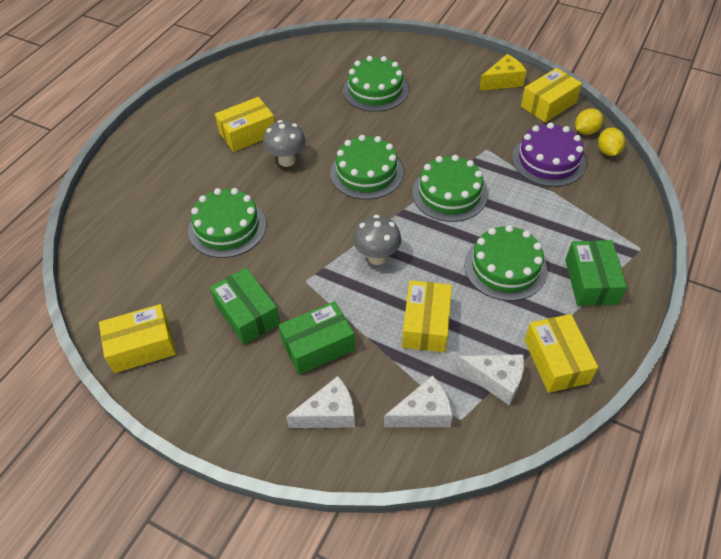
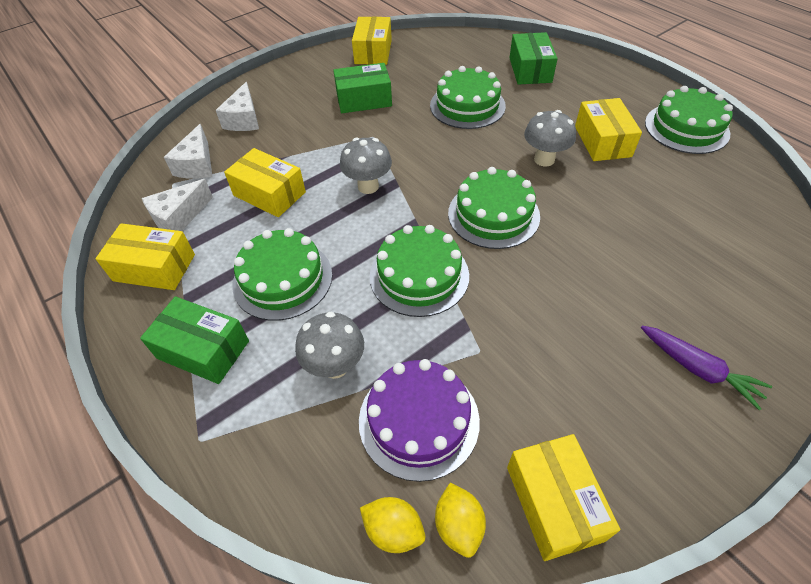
camera: 115 degrees right, 0 degrees up
green box [279,301,355,375] -> green box moved to [509,32,558,85]
green cake [343,56,409,112] -> green cake moved to [645,86,733,154]
yellow cheese [479,54,527,91] -> none
none -> grey mushroom [295,312,364,379]
none -> purple carrot [641,326,772,411]

